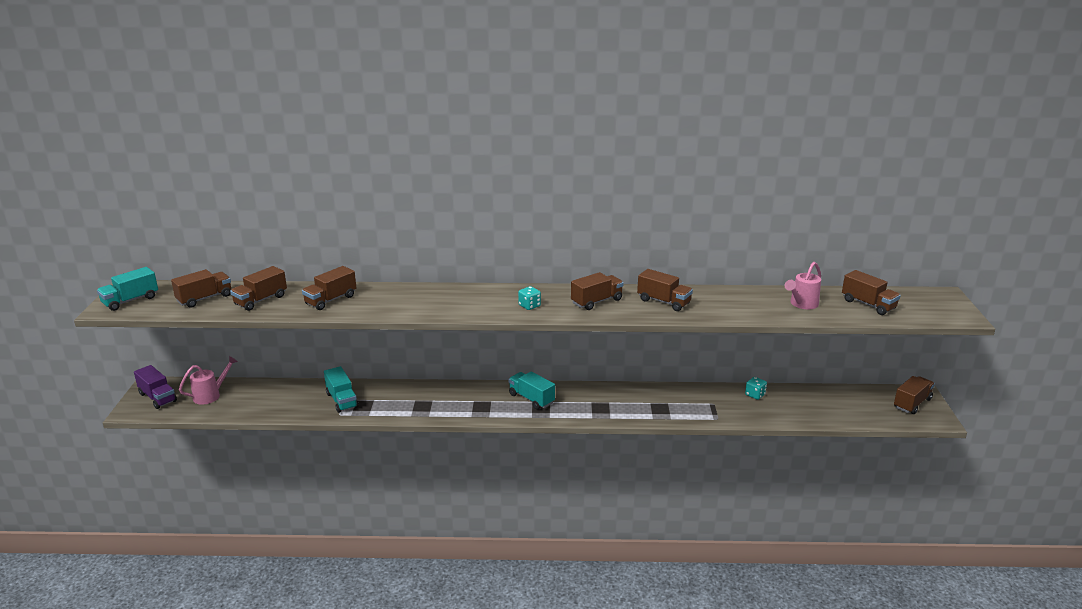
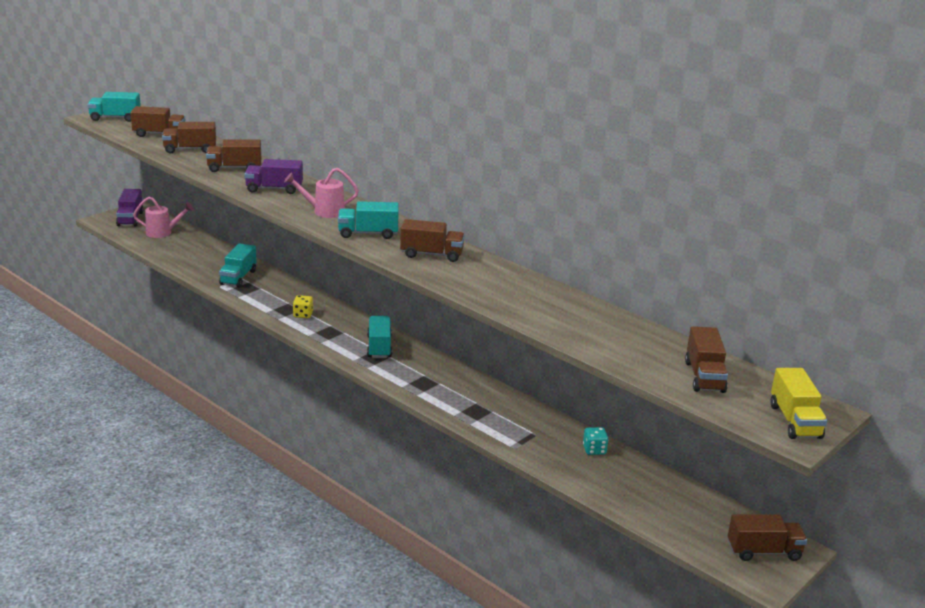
camera: 40 degrees right, 0 degrees up
turquoise dice [518,286,541,310] -> turquoise truck [338,201,399,239]
brown truck [637,269,693,311] -> none
pink watering can [784,262,821,309] -> pink watering can moved to [284,168,359,218]
none -> purple truck [245,159,303,194]
none -> yellow dice [293,295,313,318]
none -> yellow truck [770,368,827,439]

